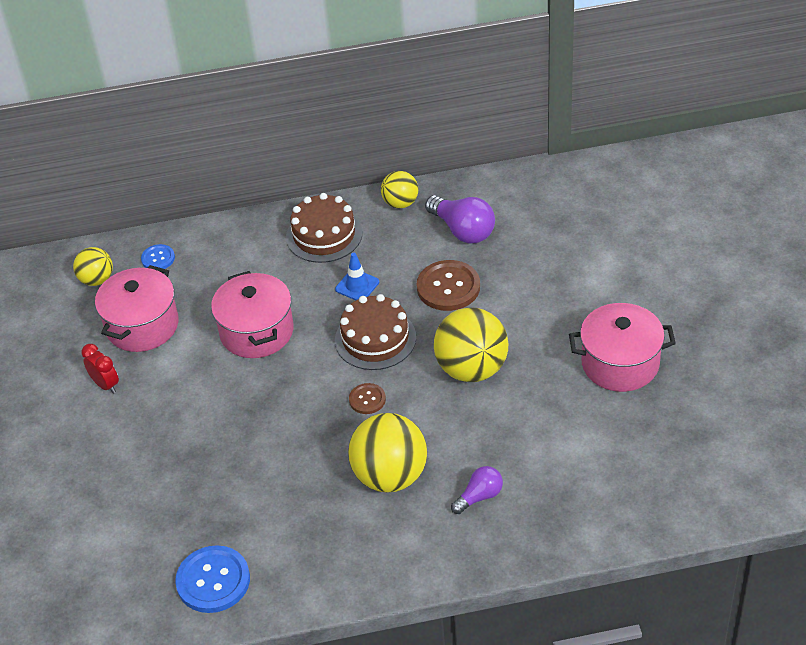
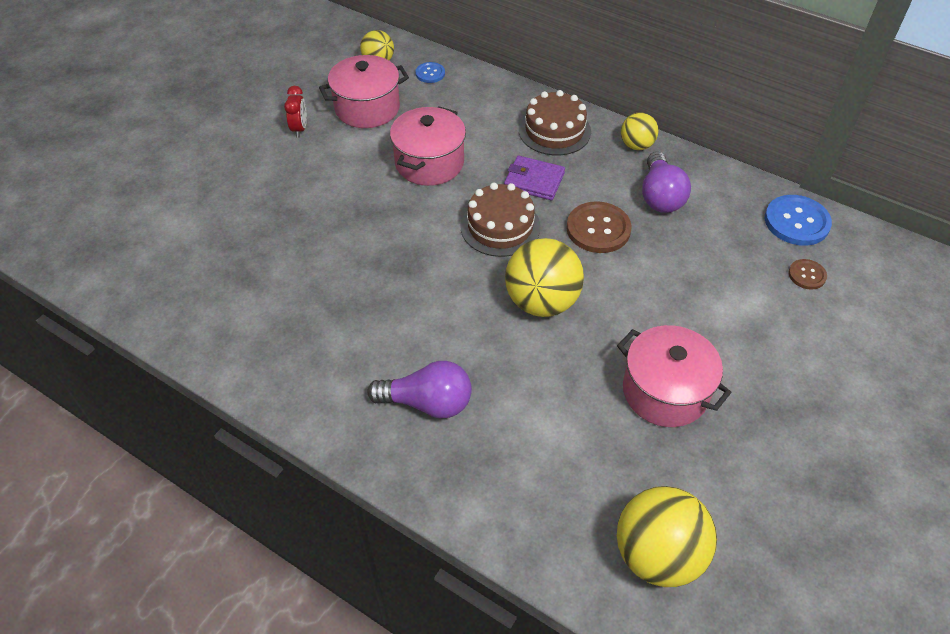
camera: 40 degrees right, 5 degrees up
blue button [175,545,250,613] -> blue button moved to [765,195,832,246]
blue traffic cone [335,253,379,300] -> purple wallet [504,156,565,200]
yellow ball [348,413,427,493] -> yellow ball moved to [617,486,717,587]
brown button [349,383,386,414] -> brown button moved to [788,259,827,290]
purple light bulb [451,466,503,514] -> purple light bulb [367,361,472,418], size x1.65

